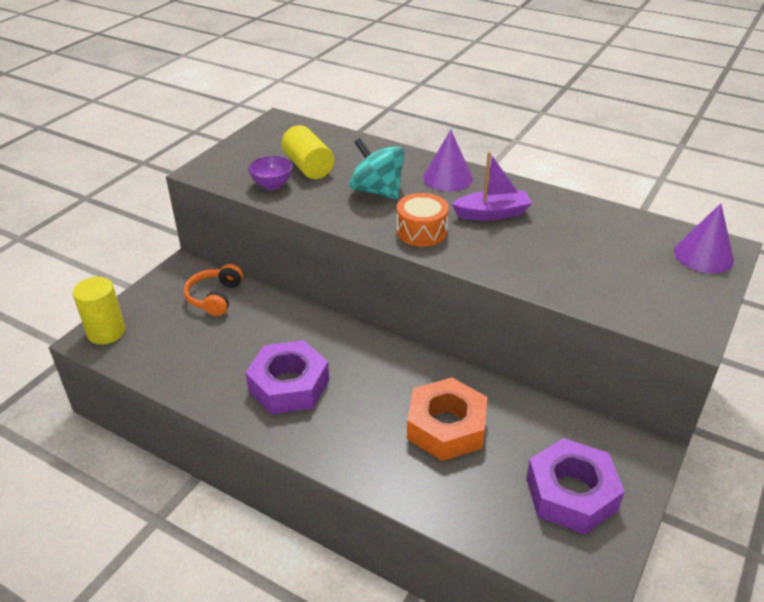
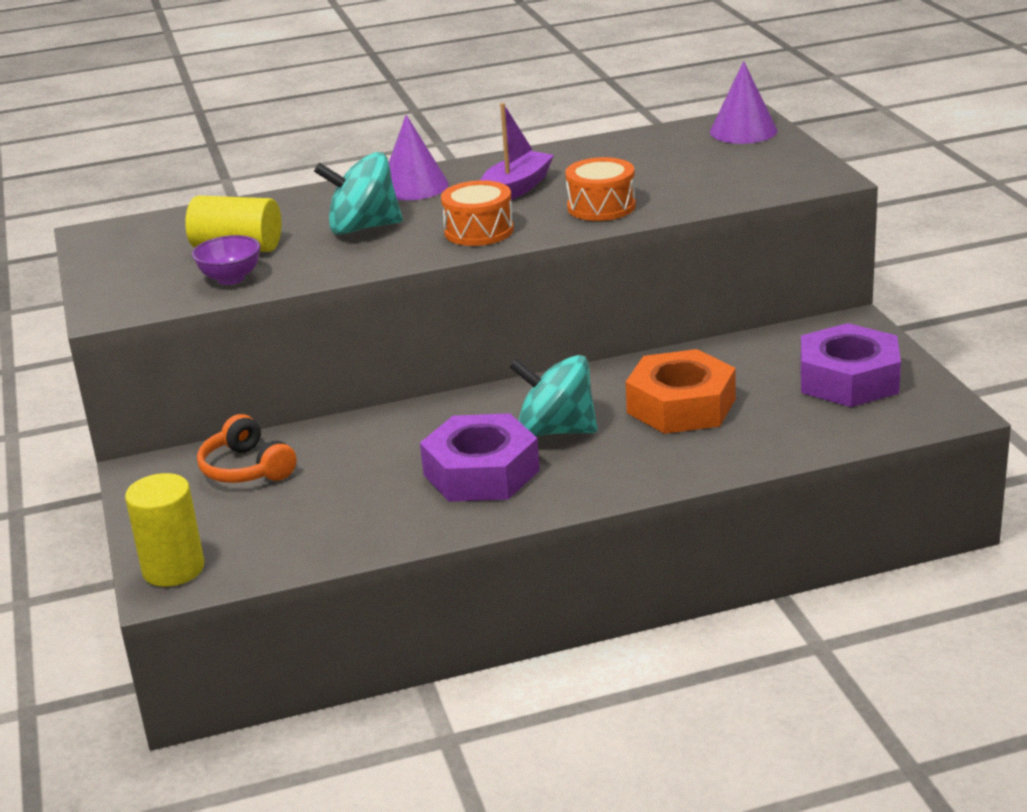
camera: 45 degrees left, 10 degrees down
none -> turquoise spinning top [509,355,597,436]
none -> orange drum [565,157,636,221]

